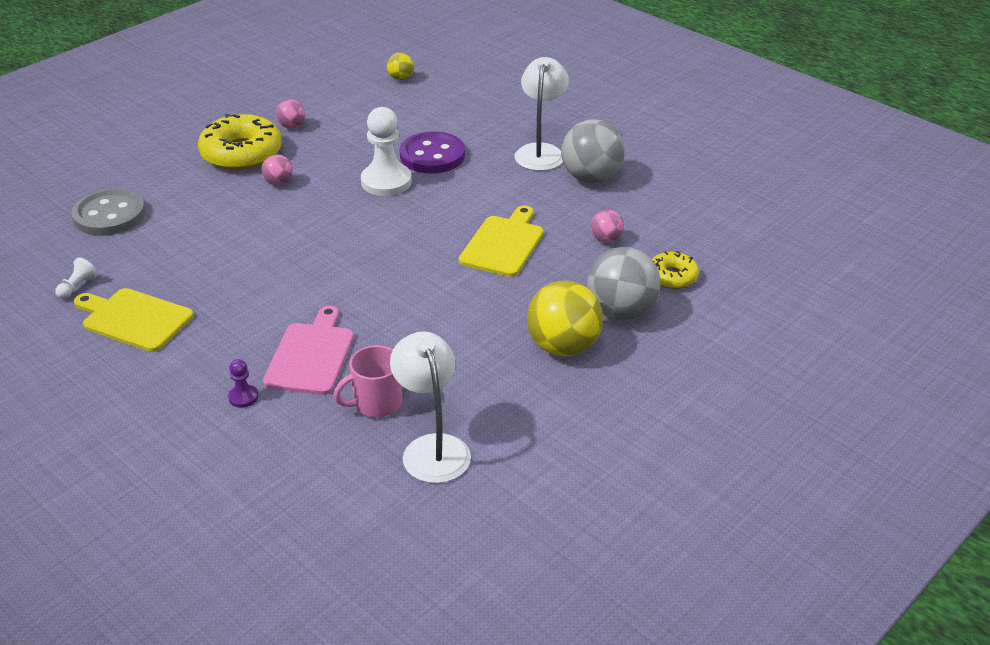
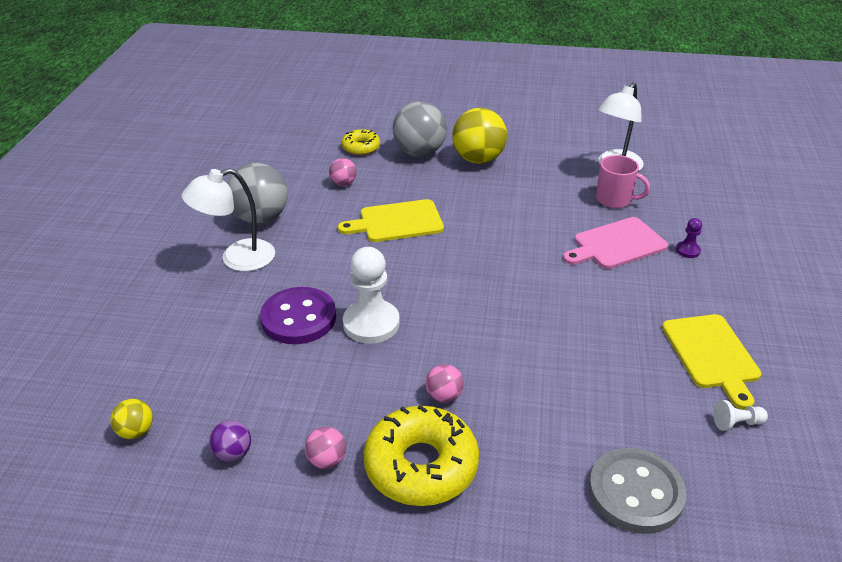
camera: 125 degrees left, 0 degrees up
none -> purple ball [209,420,251,462]

